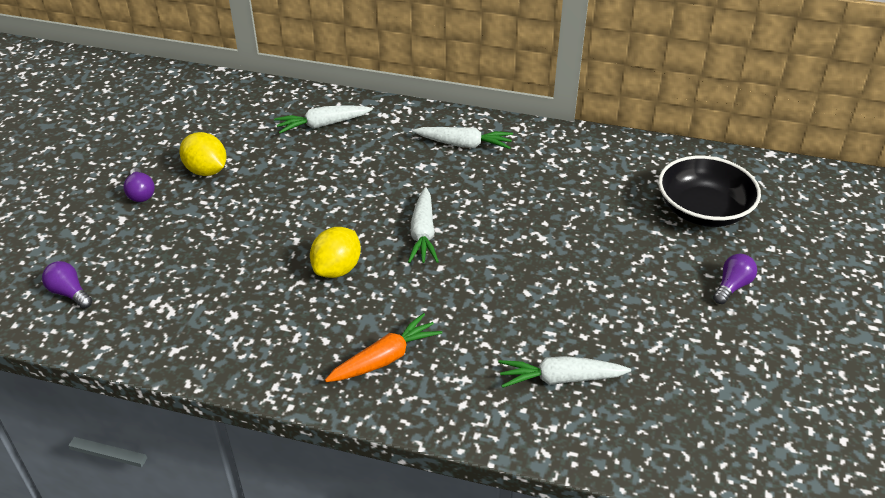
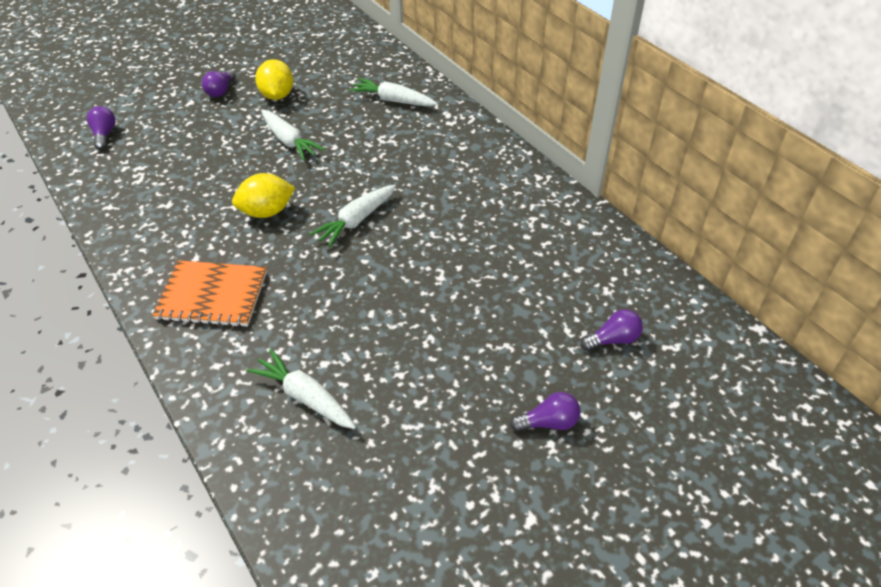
camera: 40 degrees right, 5 degrees up
orange carrot [325,313,443,382] -> orange notebook [153,260,267,327]
white carrot [413,127,513,149] -> white carrot moved to [261,109,325,160]
black bowl [658,156,761,227] -> purple light bulb [581,309,643,351]

